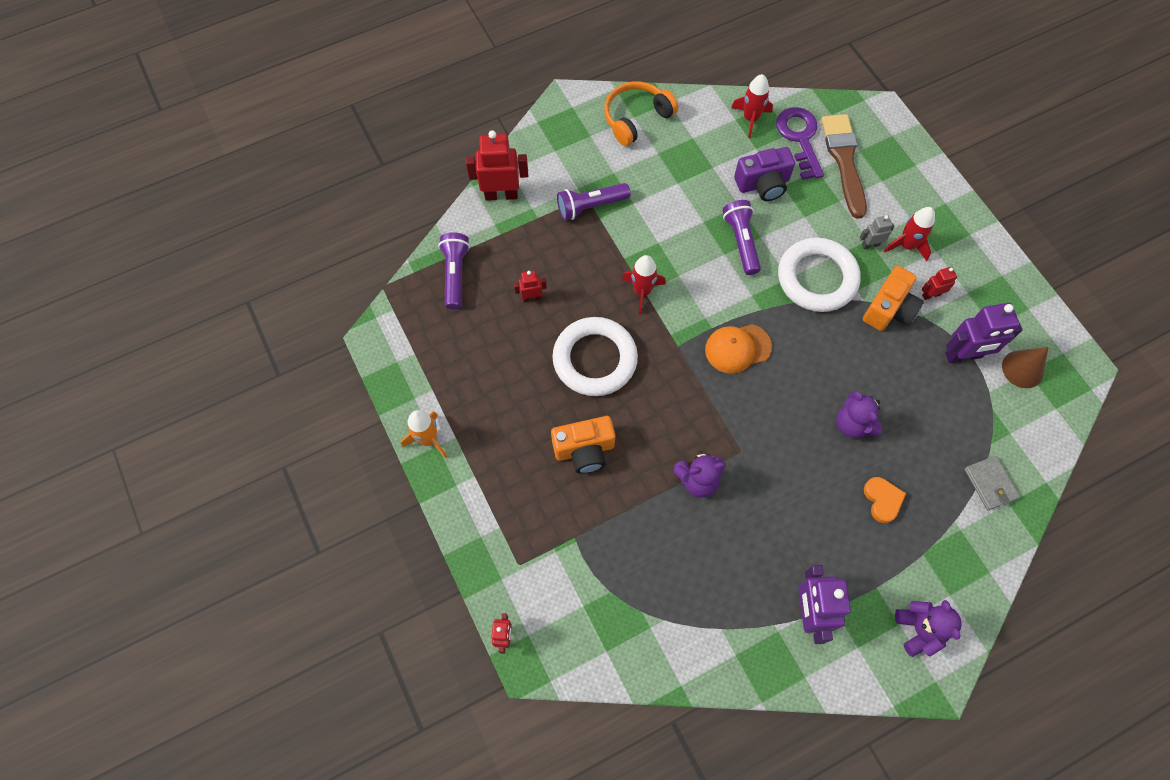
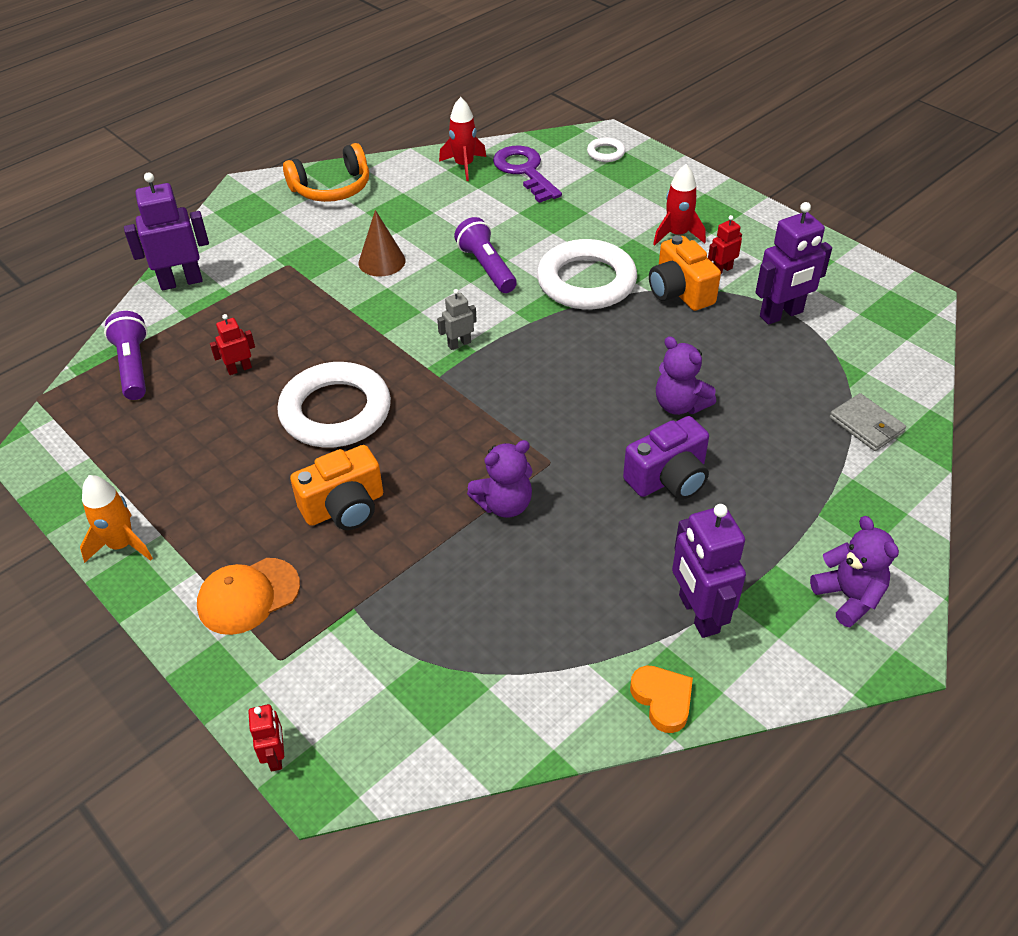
camera: 15 degrees left, 20 degrees down
red robot [466,130,528,201] -> purple robot [124,172,209,290]
purple flashlight [557,183,631,220] -> none
orange headphones [604,81,678,146] -> orange headphones turned 150 degrees counterclockwise [283,143,369,202]
red rocket [622,255,666,315] -> none
orange cap [705,324,772,374] -> orange cap moved to [197,558,300,635]
purple camera [734,147,795,201] -> purple camera moved to [623,416,709,500]
brown brush [821,114,867,219] -> none
grey robot [860,215,895,249] -> grey robot moved to [437,289,477,350]
orange camera [863,266,924,331] -> orange camera turned 135 degrees clockwise [649,235,721,311]
orange heart [864,477,906,523] -> orange heart moved to [630,666,693,733]
brown cone [1002,347,1049,388] -> brown cone moved to [359,210,405,277]
none -> white ring [587,137,625,162]

